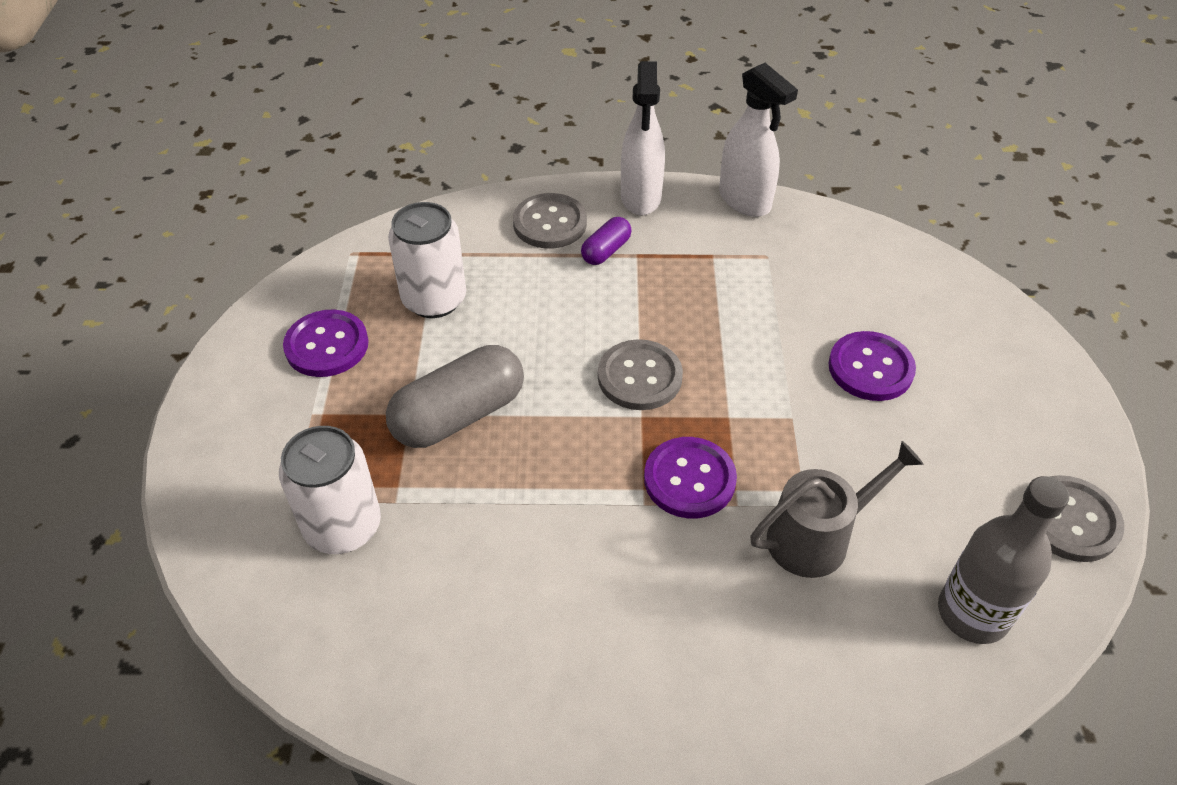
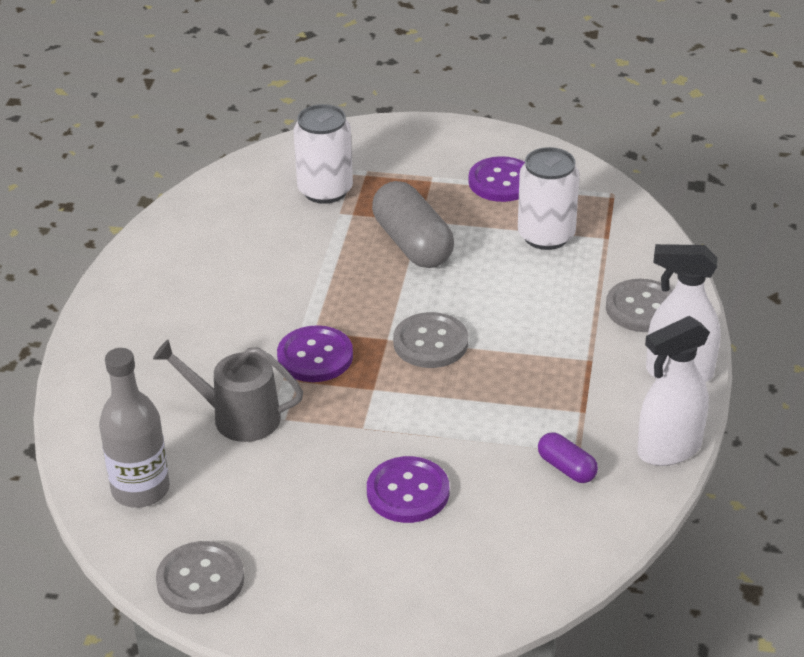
camera: 100 degrees right, 10 degrees down
purple capsule [581,217,632,265] -> purple capsule moved to [538,432,598,483]
grey watering can [750,441,923,578] -> grey watering can turned 120 degrees clockwise [153,339,303,442]

